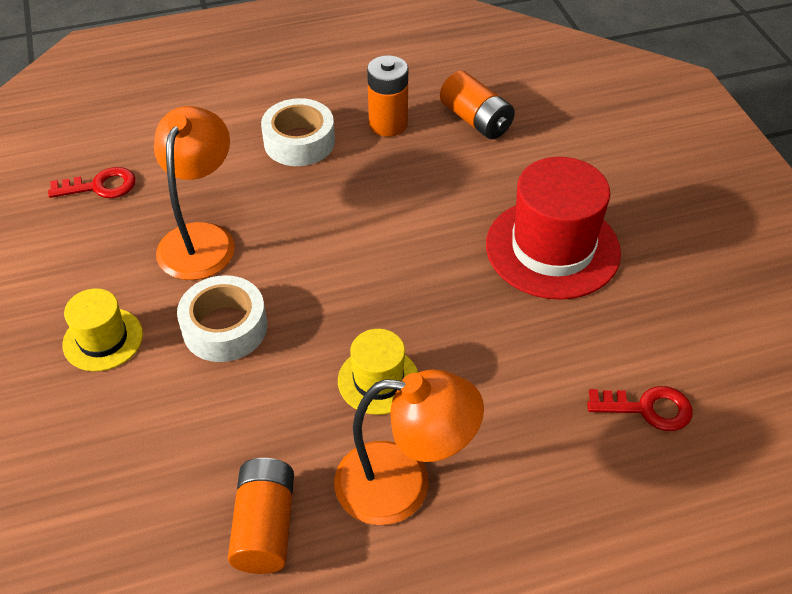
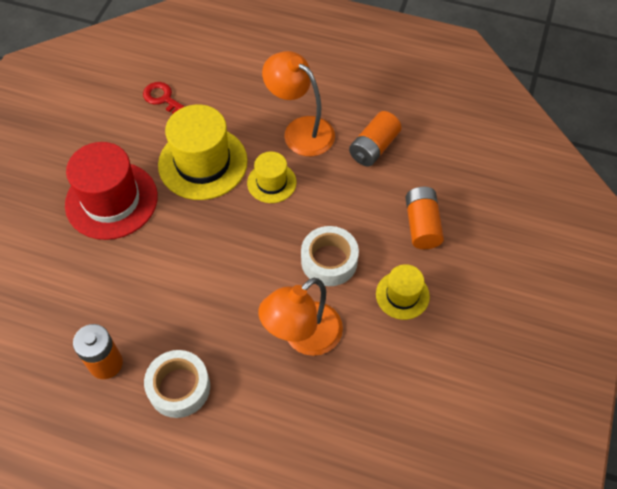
camera: 145 degrees left, 10 degrees up
red key [48,167,136,198] -> none
orange battery [440,71,515,139] -> orange battery moved to [405,187,444,249]
none -> yellow hat [158,104,248,200]

